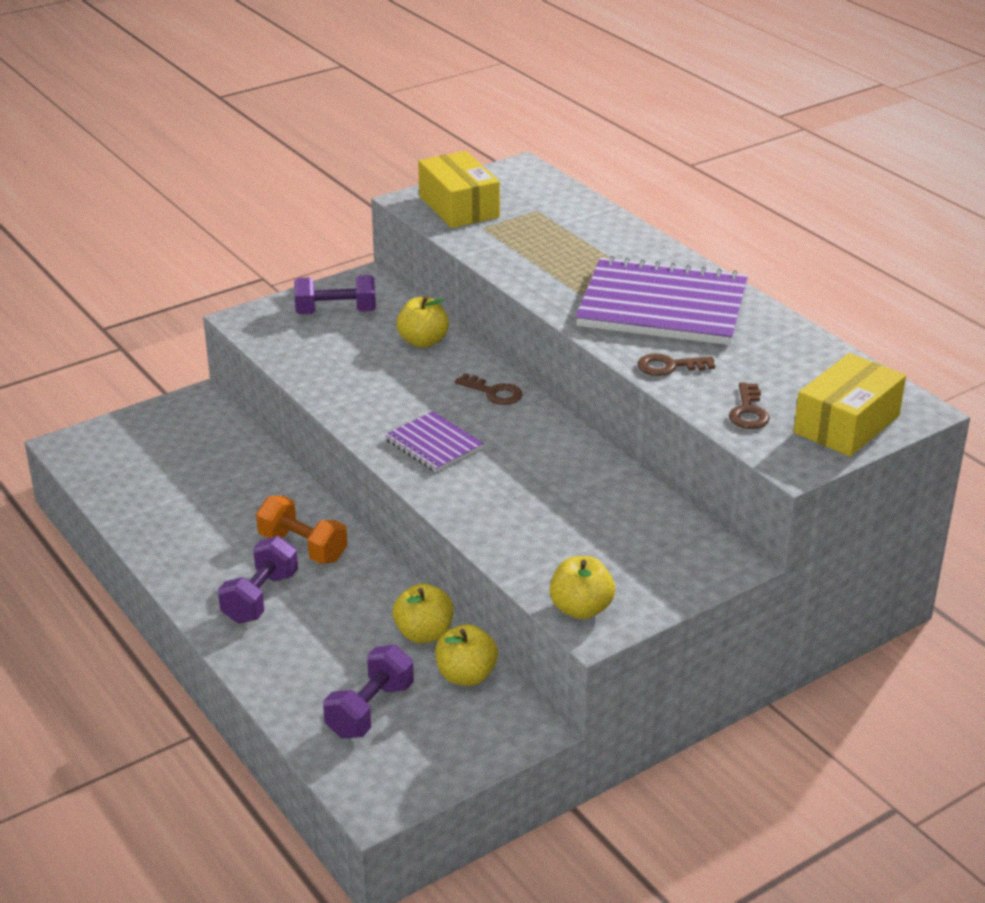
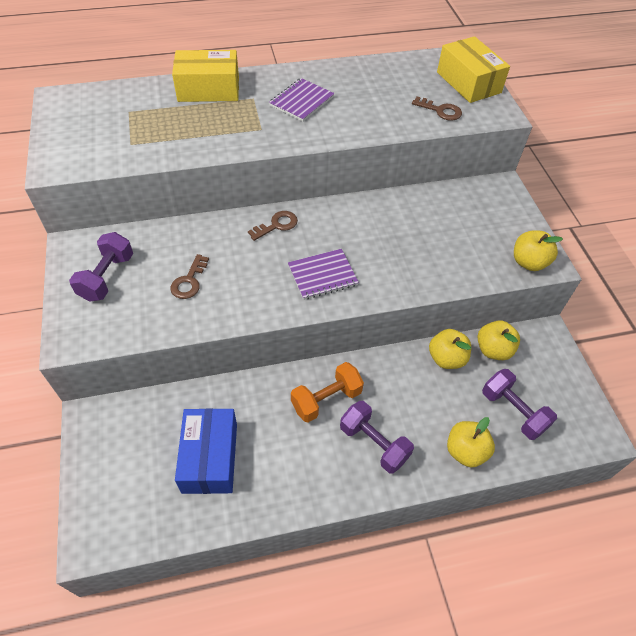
camera: 70 degrees left, 20 degrees up
yellow apple [396,296,449,348] -> yellow apple moved to [447,417,495,467]
yellow box [418,151,500,228] -> yellow box moved to [172,50,239,102]
purple notebook [576,256,748,345] -> purple notebook [269,78,335,121], size x0.49
brown key [637,353,715,376] -> brown key moved to [170,254,209,299]
none -> blue box [175,408,237,494]

